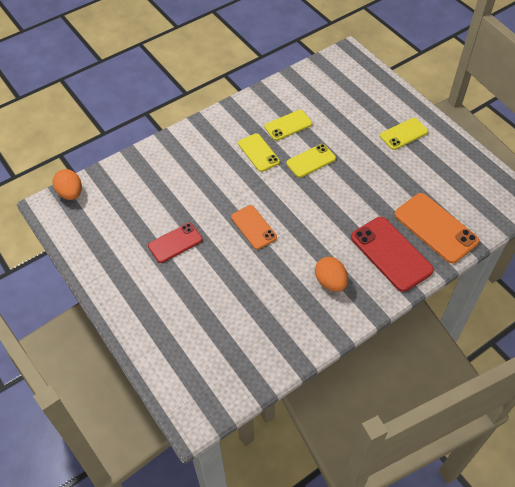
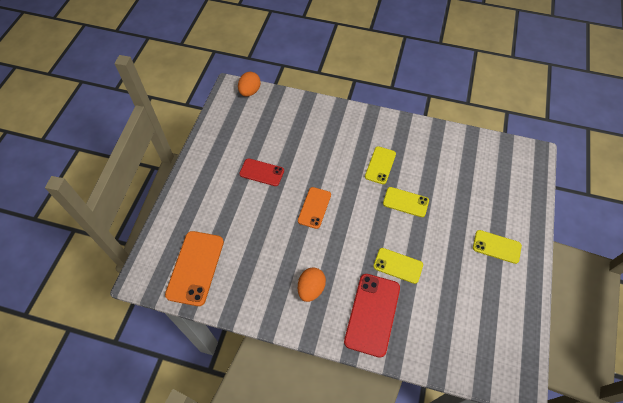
camera: 50 degrees right, 5 degrees up
yellow phone [264,110,312,141] -> yellow phone moved to [373,248,423,284]
orange phone [394,193,479,263] -> orange phone moved to [165,231,224,306]

